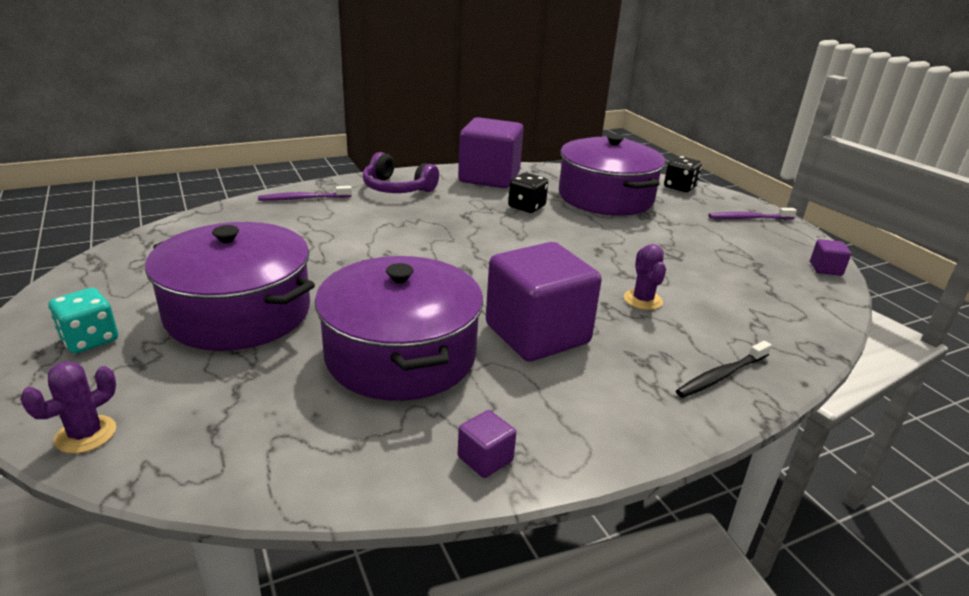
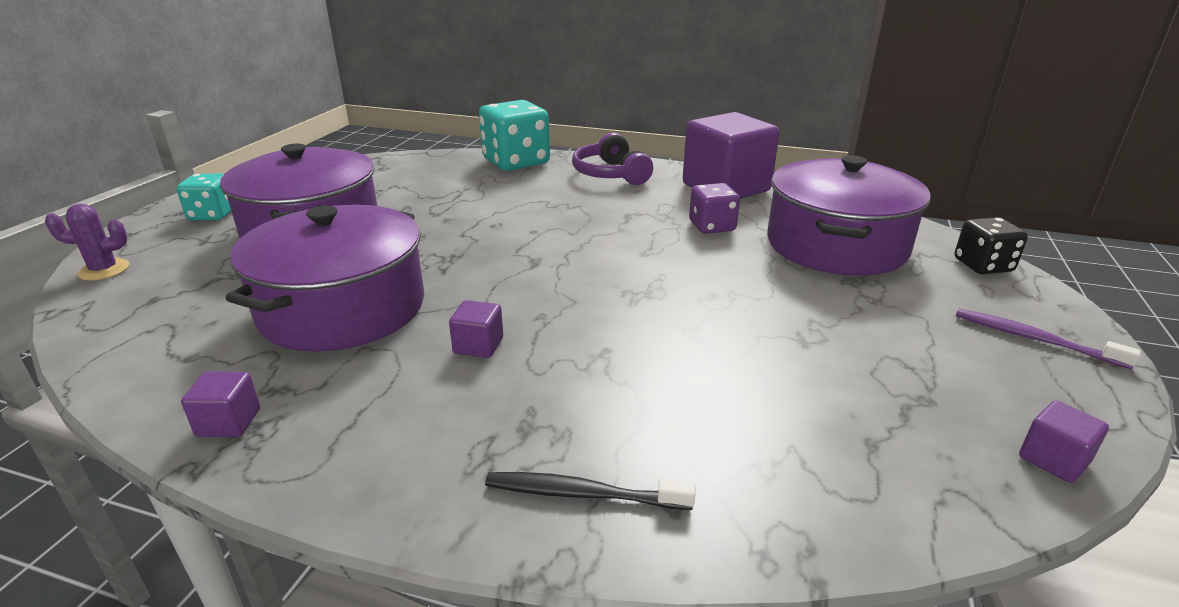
camera: 45 degrees right, 0 degrees up
purple toothbrush [258,186,352,201] -> turquoise dice [479,100,550,171]
purple cube [486,242,602,362] -> purple cube [449,300,503,358], size x0.40
black dice [508,173,548,213] -> purple dice [689,183,740,234]
purple cactus [624,244,666,310] -> none

